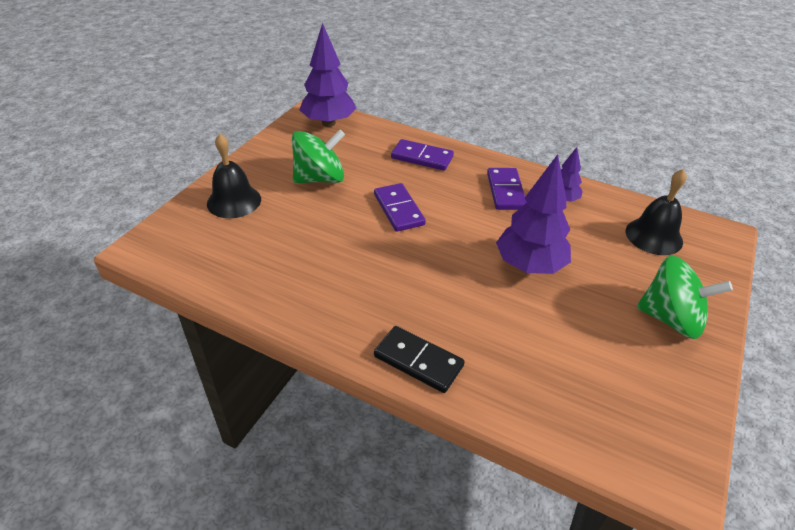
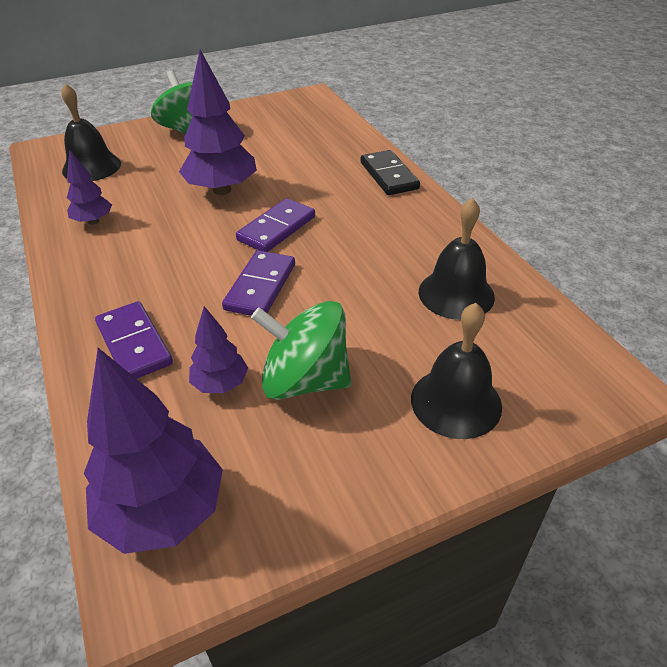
camera: 140 degrees left, 0 degrees up
purple domino [487,168,527,210] -> purple domino moved to [236,198,315,252]
none -> purple tree [189,306,248,393]
none -> black bell [419,198,495,320]

